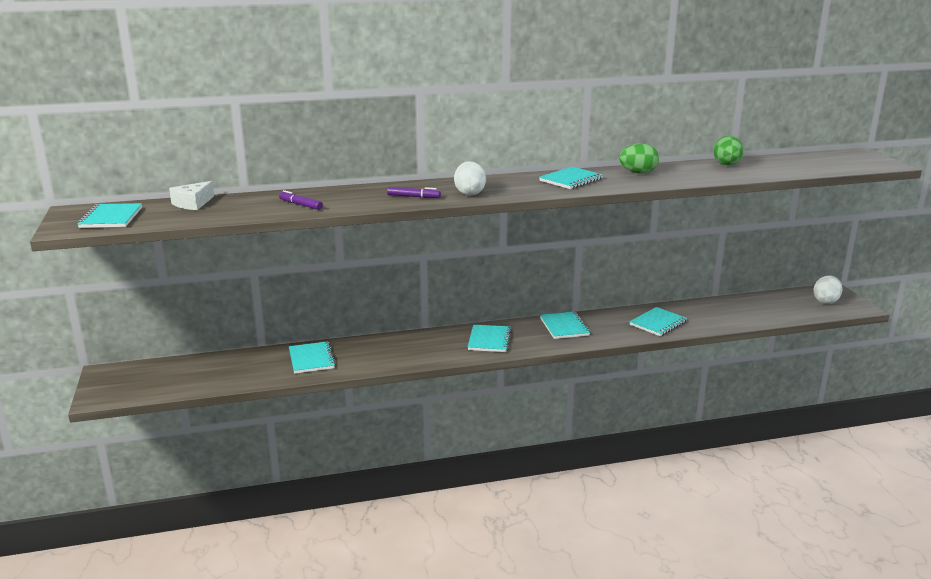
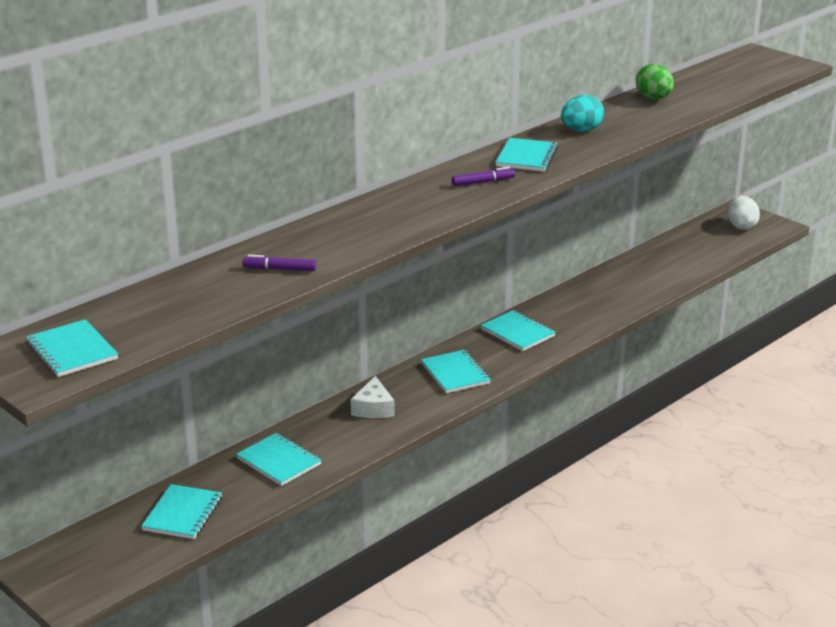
camera: 30 degrees left, 5 degrees up
white cheese [169,181,214,210] -> white cheese moved to [351,376,395,418]
purple marker [387,187,441,198] -> purple marker moved to [452,167,515,186]
white egg [454,161,486,196] -> none
green egg [619,143,659,174] -> turquoise egg [561,94,604,131]
turquoise notebook [629,307,687,336] -> turquoise notebook moved to [141,484,222,539]

